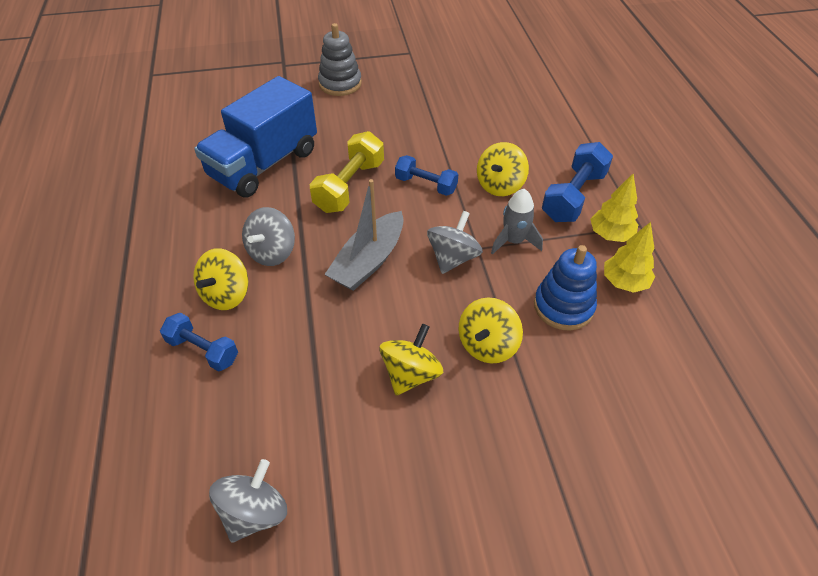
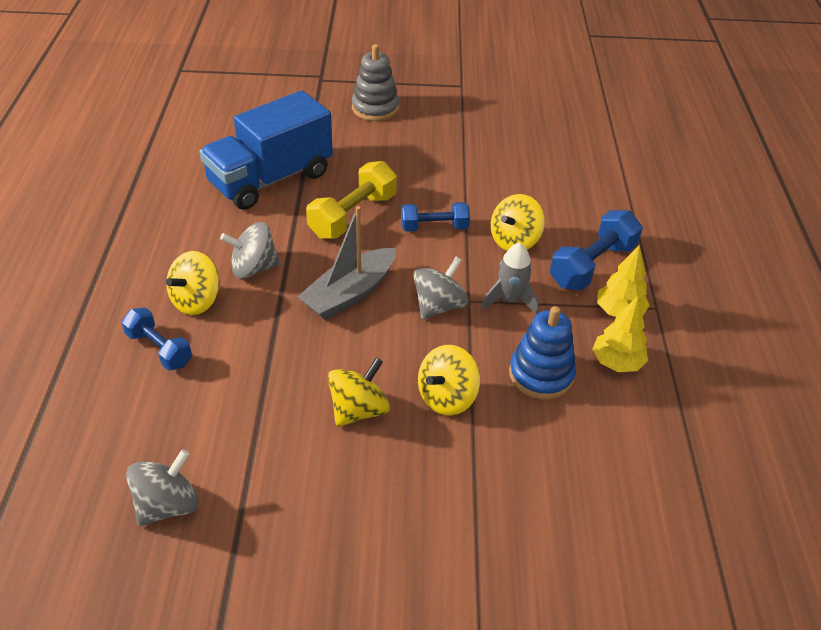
camera: 10 degrees right, 5 degrees down
grey spinning top [242,207,295,266] -> grey spinning top turned 45 degrees clockwise [220,222,281,279]
blue dumbbell [395,155,458,196] -> blue dumbbell turned 45 degrees counterclockwise [401,202,470,232]

